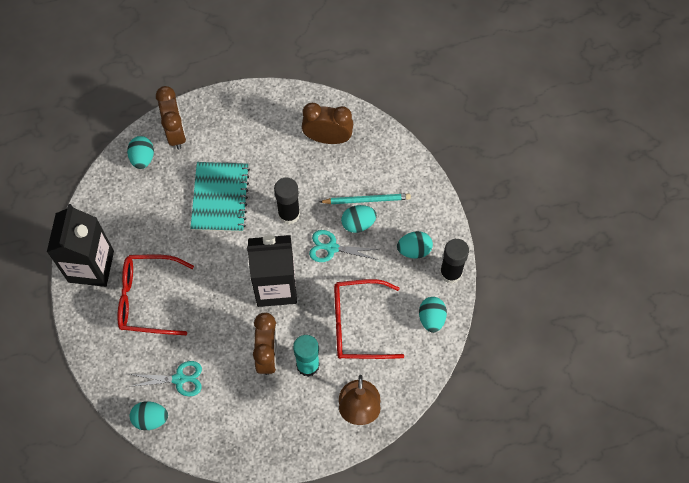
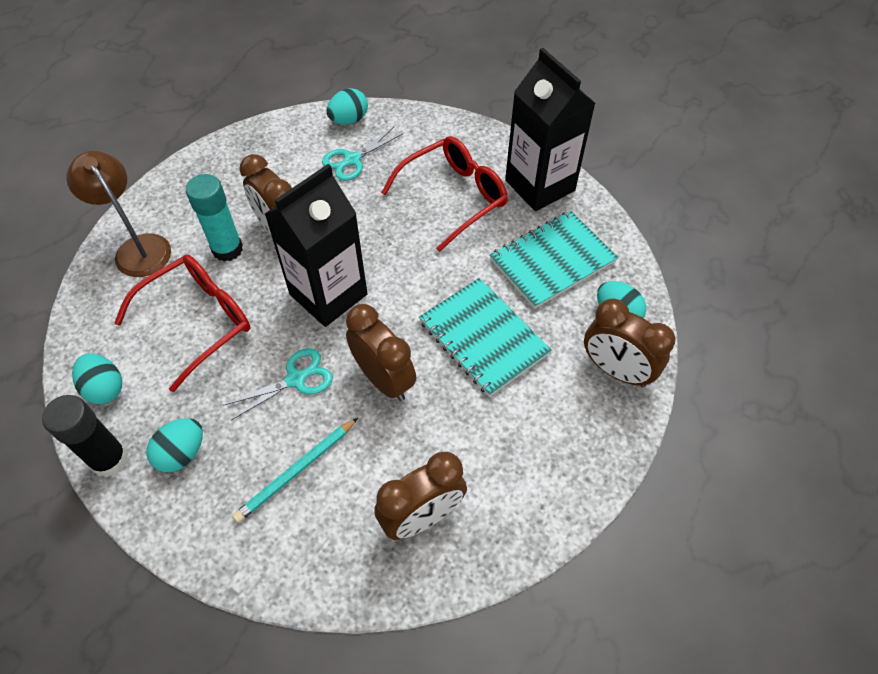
camera: 140 degrees right, 10 degrees down
black glue stick [274,177,300,224] -> brown clock [346,304,416,401]
turquoise egg [341,205,377,233] -> none
none -> turquoise notebook [490,211,618,309]

